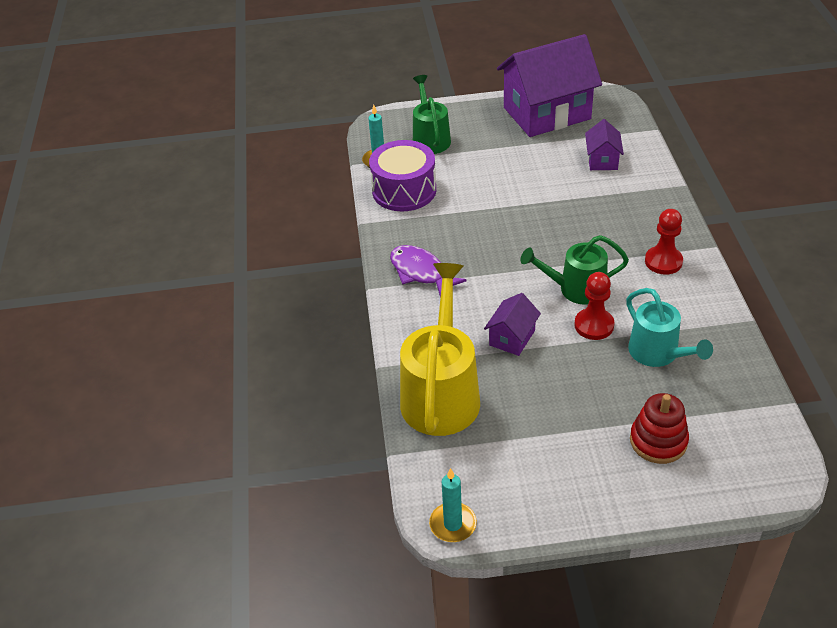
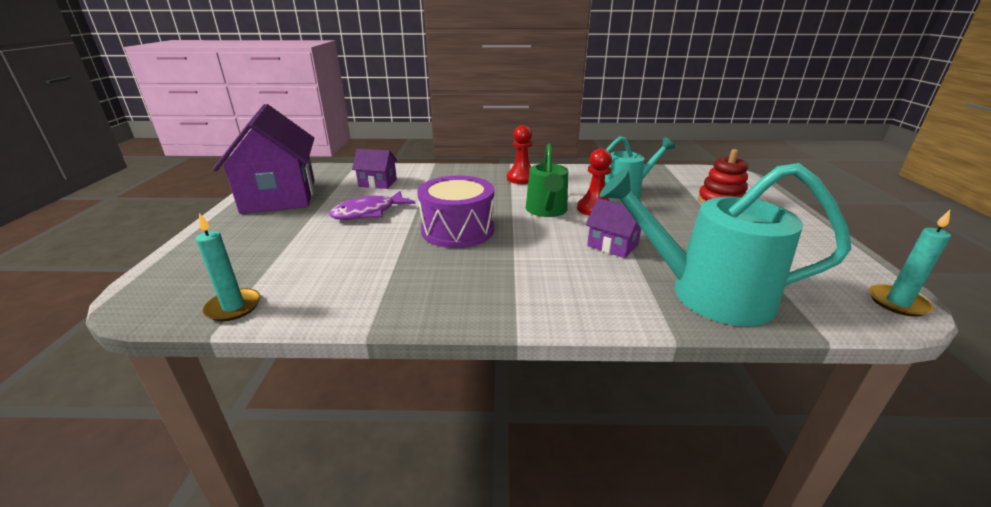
camera: 85 degrees left, 15 degrees down
purple drum [369,140,436,211] -> purple drum moved to [417,175,494,248]
purple fish [390,245,467,297] -> purple fish moved to [329,191,415,220]
yellow watering can [400,263,480,436] -> turquoise watering can [599,163,852,326]
green watering can [413,75,451,154] -> none

